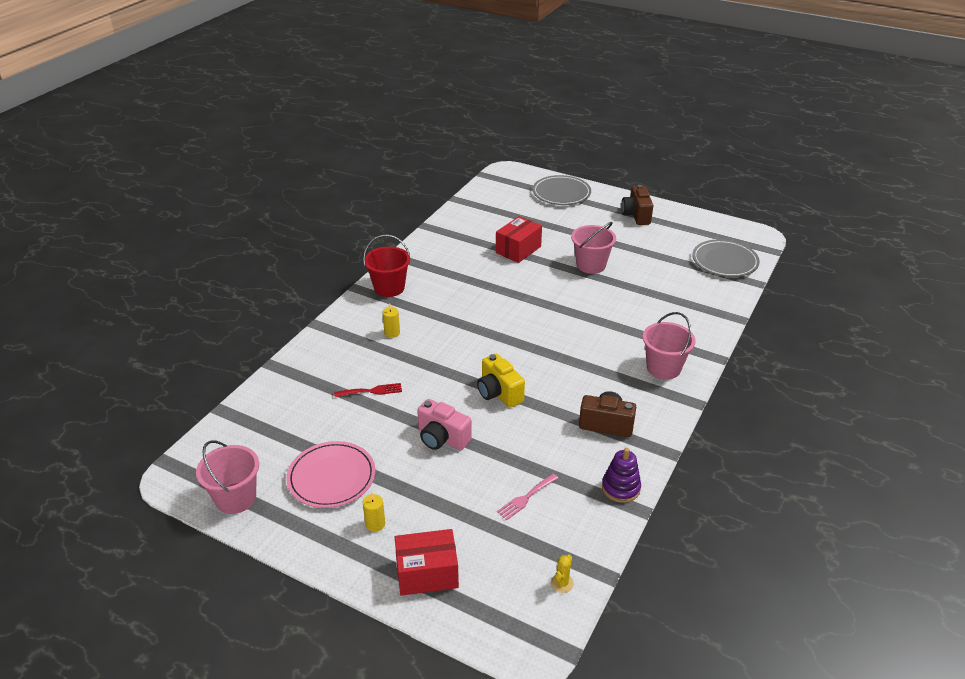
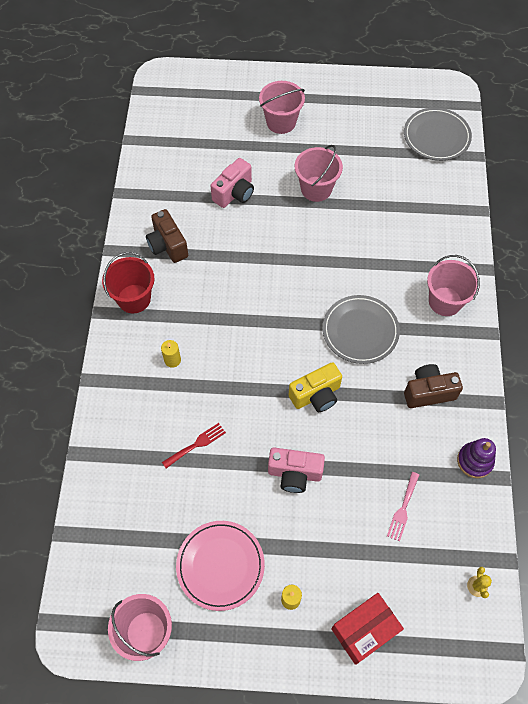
camera: 25 degrees left, 25 degrees up
yellow camera [477,353,525,408] -> yellow camera turned 60 degrees counterclockwise [289,362,342,412]
red box [496,216,542,263] -> pink camera [211,158,254,208]
grey plate [533,175,591,205] -> grey plate moved to [323,295,400,364]
brown camera [621,185,653,225] -> brown camera moved to [146,209,188,263]
none -> pink bucket [259,81,305,134]

